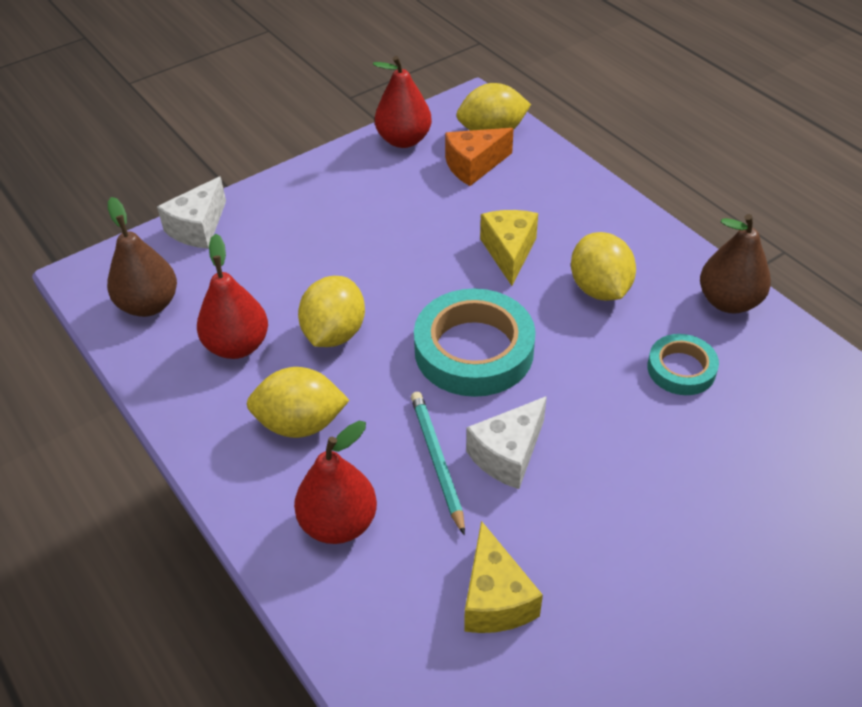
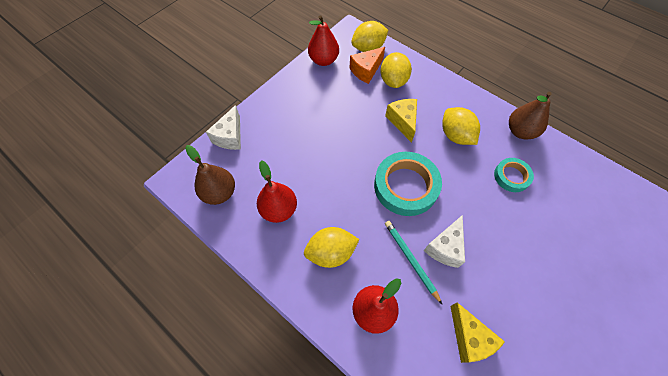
camera: 15 degrees left, 15 degrees up
yellow lemon [298,276,365,347] -> yellow lemon moved to [380,52,412,88]

